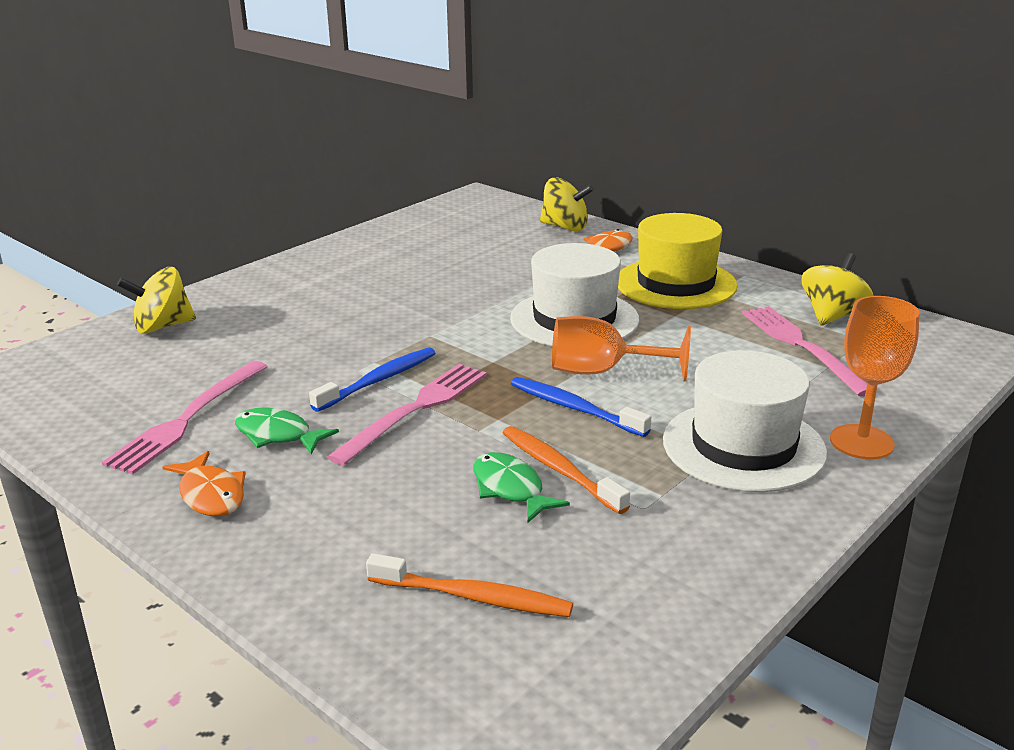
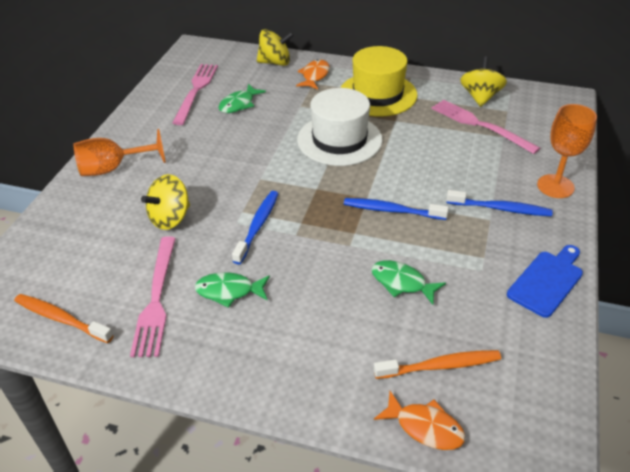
camera: 25 degrees left, 15 degrees up
yellow spinning top [117,267,196,334] -> yellow spinning top moved to [141,174,190,230]
orange fish [162,451,246,516] -> orange fish moved to [374,391,465,450]
pink fork [327,364,487,466] -> pink fork moved to [173,64,218,125]
orange toothbrush [503,426,630,514] -> orange toothbrush moved to [14,294,114,343]
orange goblet [552,316,691,382] -> orange goblet moved to [74,129,166,176]
white hat [663,350,827,492] -> blue toothbrush [446,190,553,216]
none -> green fish [218,84,266,113]
none -> blue cutting board [507,245,583,318]

